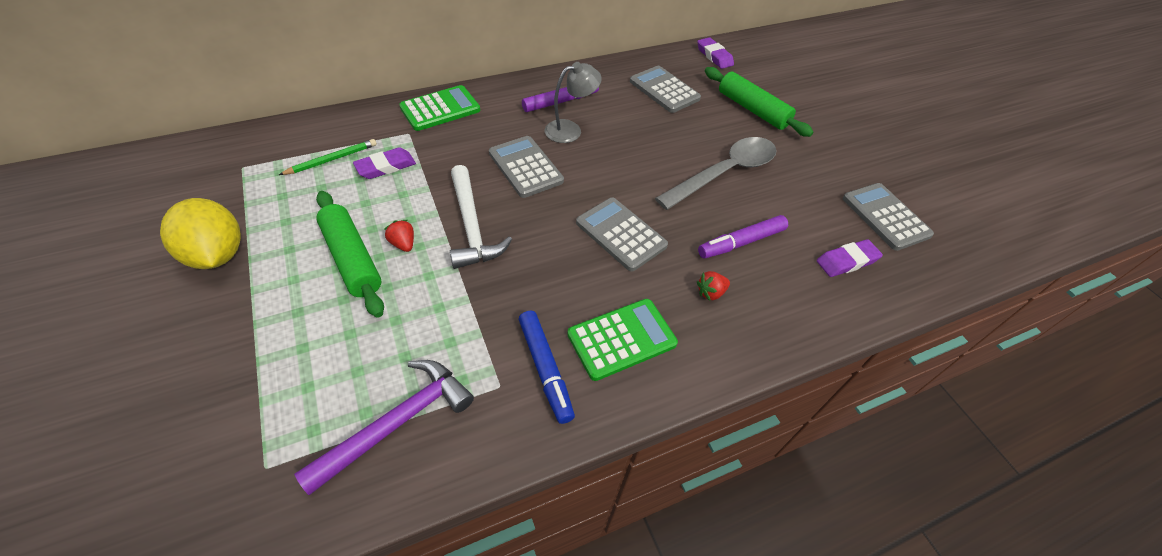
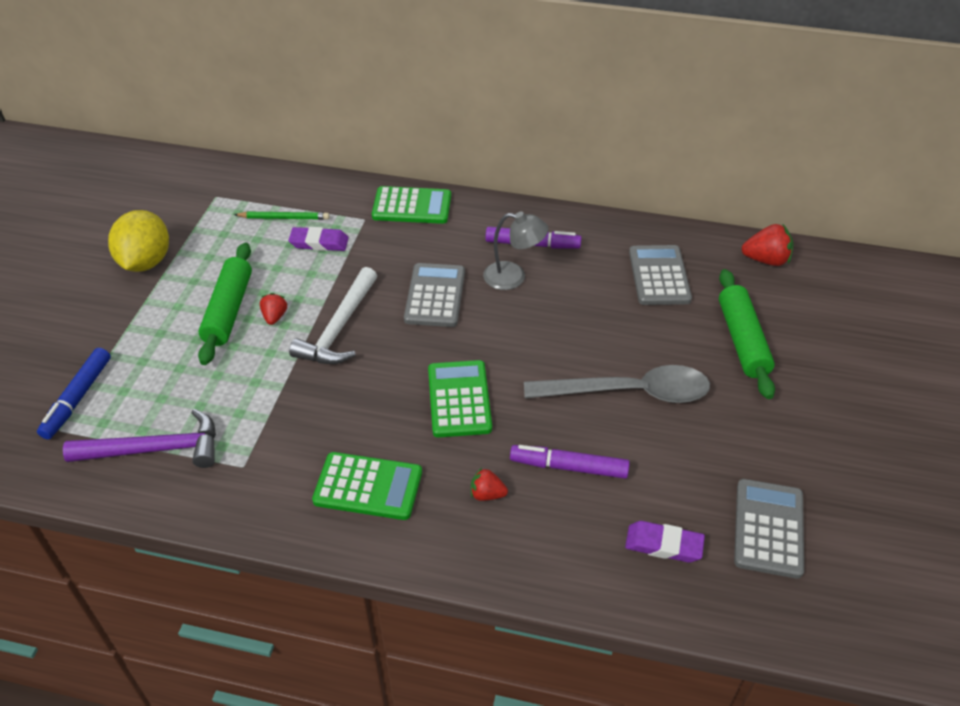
camera: 40 degrees right, 5 degrees down
blue marker [519,310,575,424] -> blue marker moved to [37,348,111,439]
grey calculator [576,197,668,272] -> green calculator [428,360,492,437]
purple eraser [697,37,734,69] -> red strawberry [742,224,793,266]

